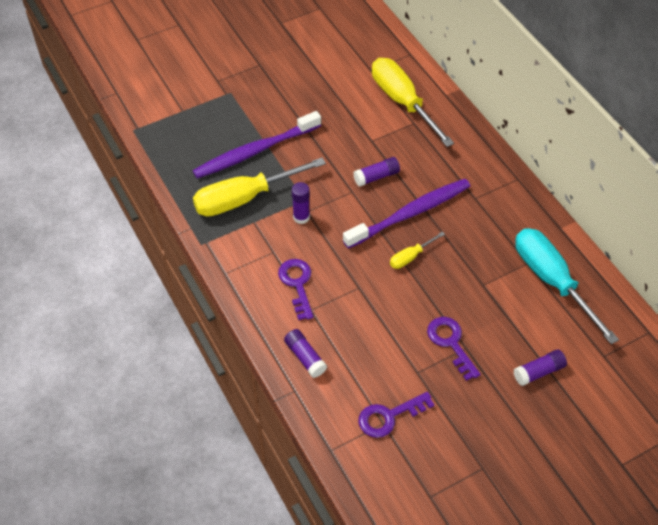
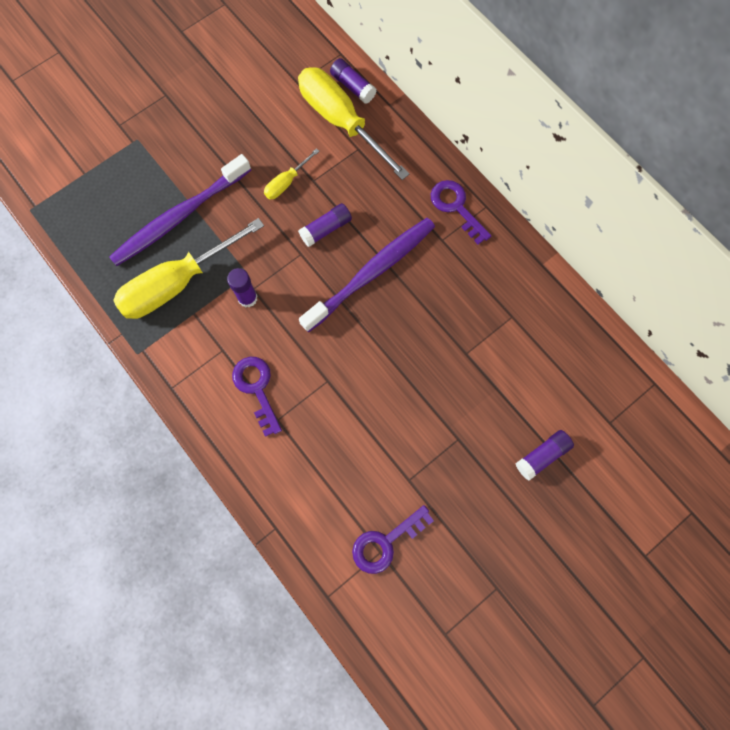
camera: 10 degrees left, 20 degrees up
purple glue stick [284,329,327,378] -> purple glue stick moved to [330,58,376,104]
yellow screwdriver [390,231,445,269] -> yellow screwdriver moved to [264,148,320,199]
purple key [427,317,481,381] -> purple key moved to [431,180,491,245]
turquoise screwdriver [515,228,619,344] -> none

